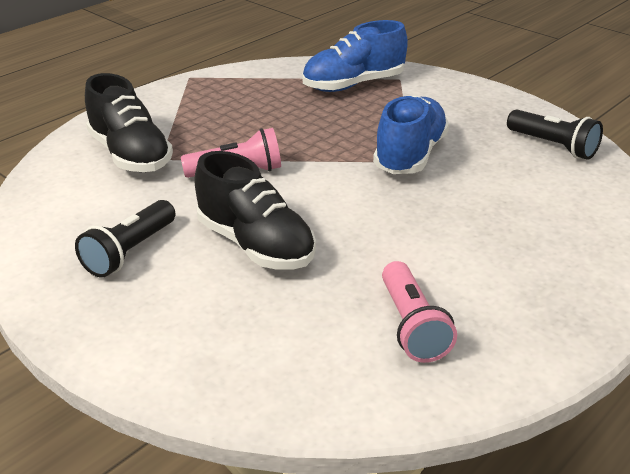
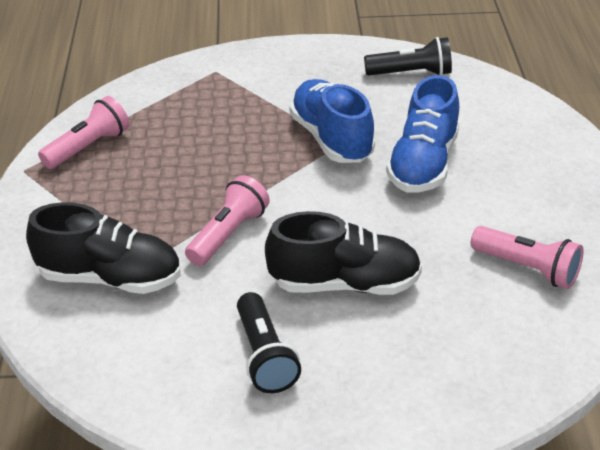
camera: 45 degrees left, 5 degrees up
blue shoe [302,20,408,92] -> blue shoe moved to [386,75,459,192]
none -> pink flashlight [38,96,129,169]

